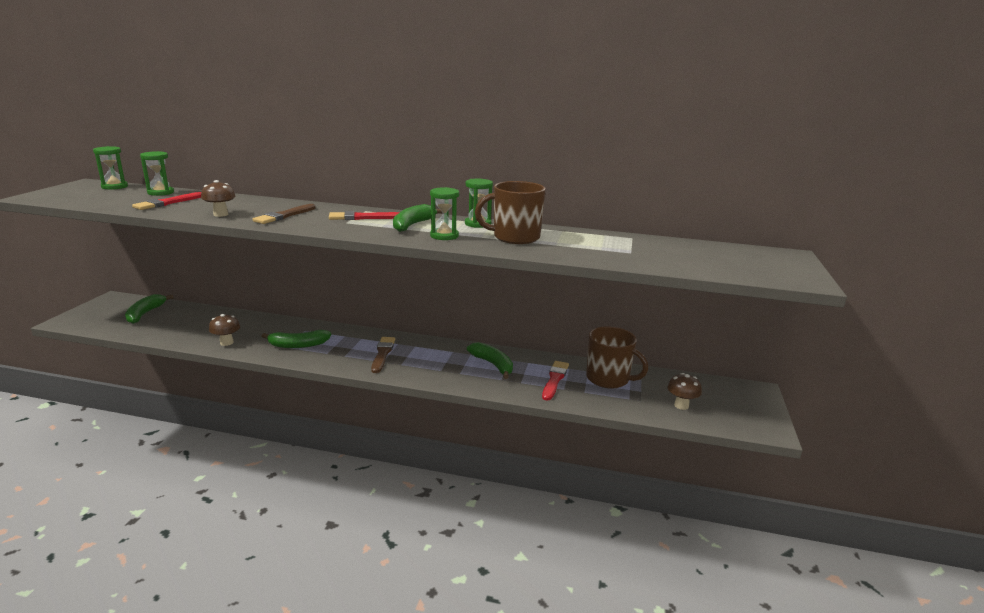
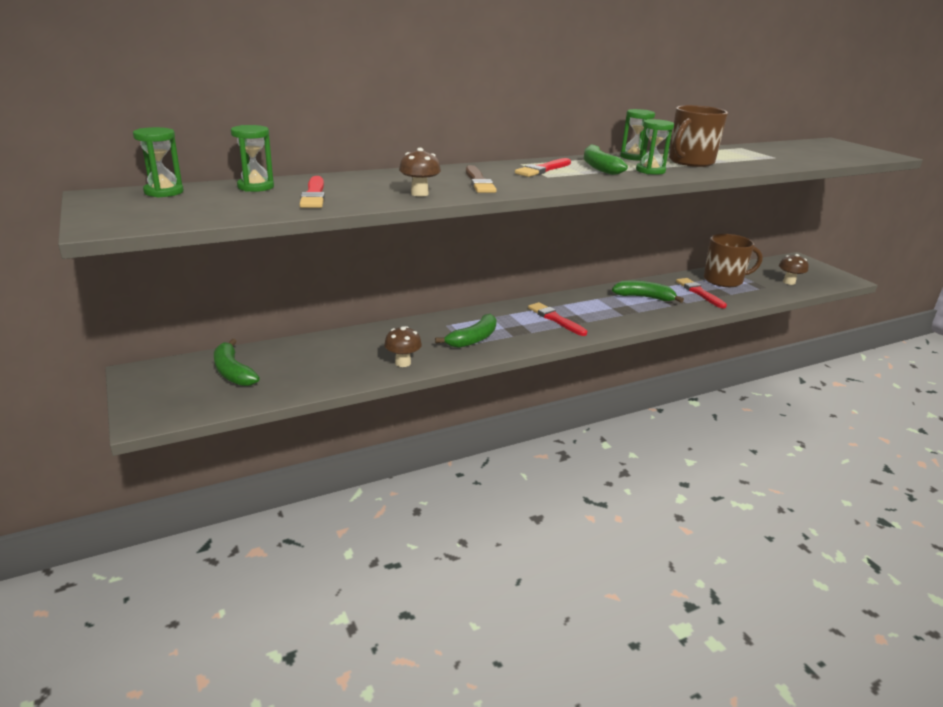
camera: 40 degrees left, 5 degrees up
brown brush [371,337,395,373] -> red brush [528,302,587,336]

